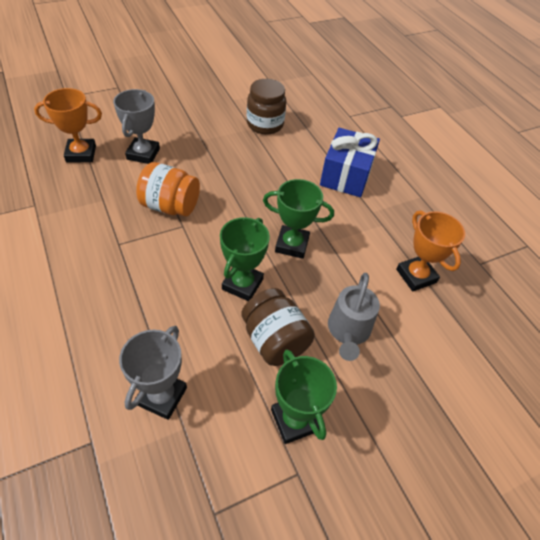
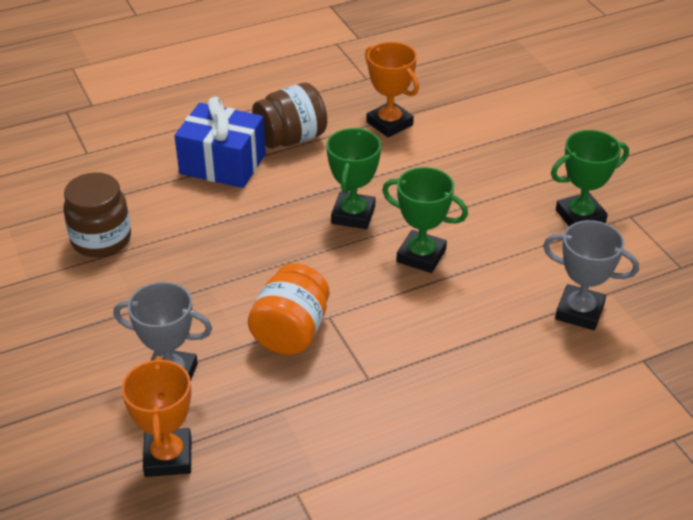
camera: 85 degrees left, 10 degrees down
brown jar [241,288,315,366] -> brown jar moved to [252,83,327,149]
grey watering can [328,273,380,361] -> none
orange trophy [396,210,465,291] -> orange trophy turned 75 degrees clockwise [365,42,419,137]

